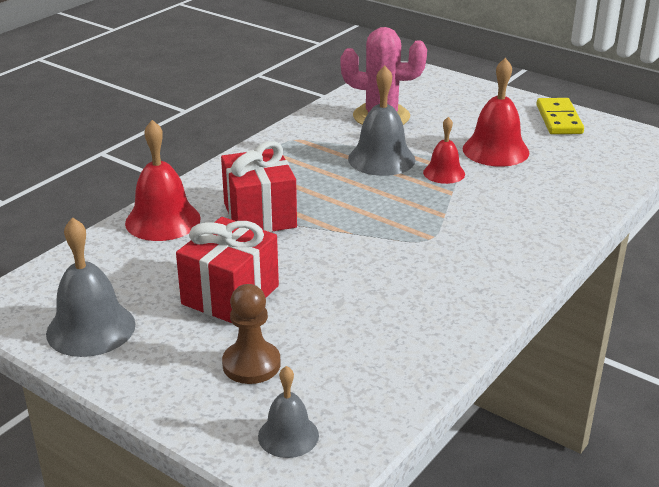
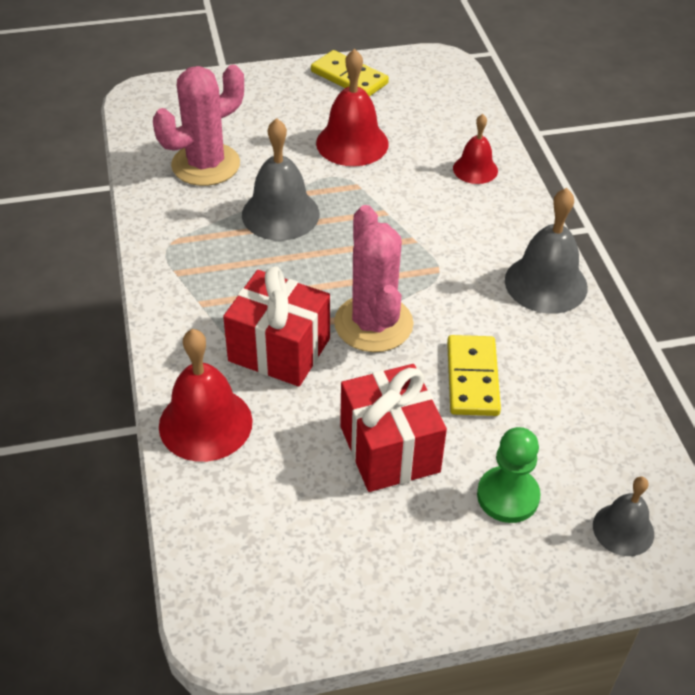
camera: 50 degrees left, 15 degrees up
grey bell [46,217,136,357] -> grey bell moved to [505,188,588,314]
brown pawn [222,284,281,384] -> green pawn [477,427,541,523]
red bell [423,117,465,184] -> red bell moved to [453,114,498,184]
none -> pink cactus [334,205,414,352]
none -> yellow domino [447,335,501,416]

